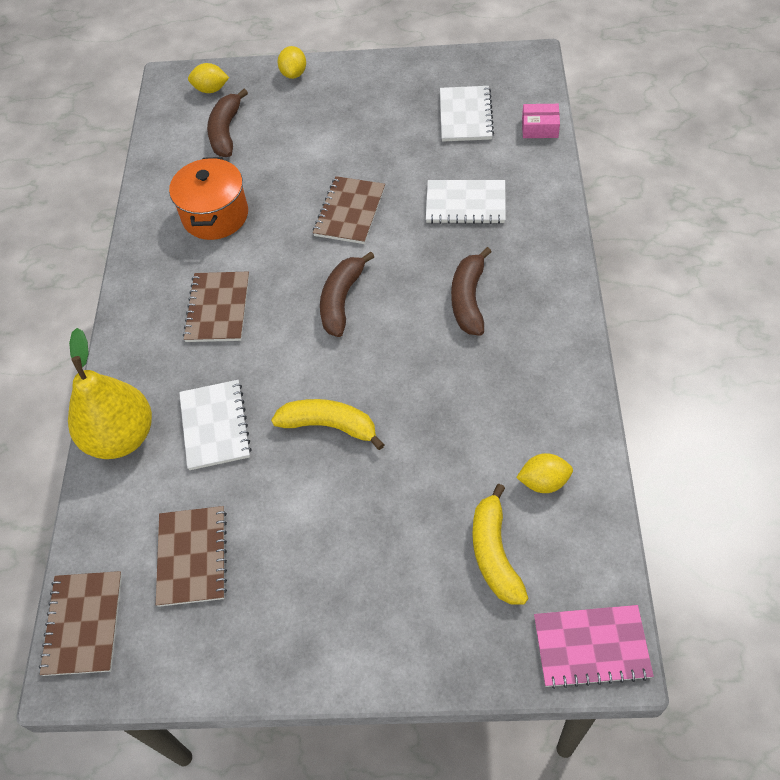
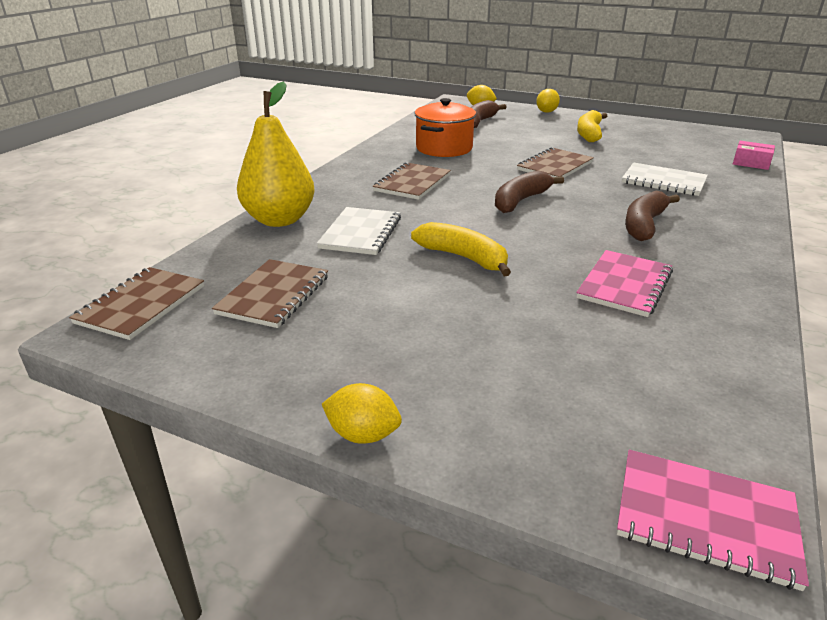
camera: 20 degrees right, 25 degrees down
white notebook [440,86,494,142] -> none
yellow banana [473,484,528,605] -> yellow banana moved to [577,110,607,142]
yellow lemon [516,453,573,493] -> yellow lemon moved to [322,383,402,444]
none -> pink notebook [576,250,673,317]

